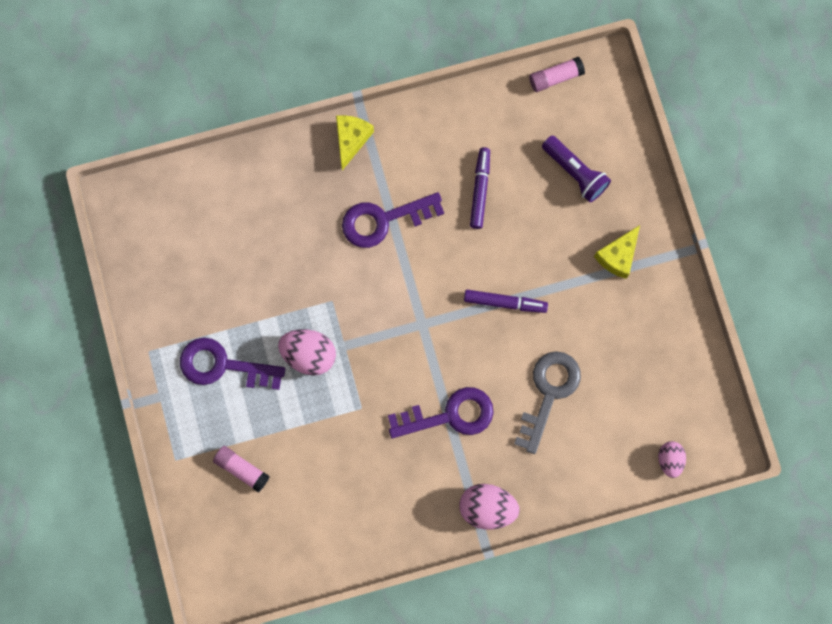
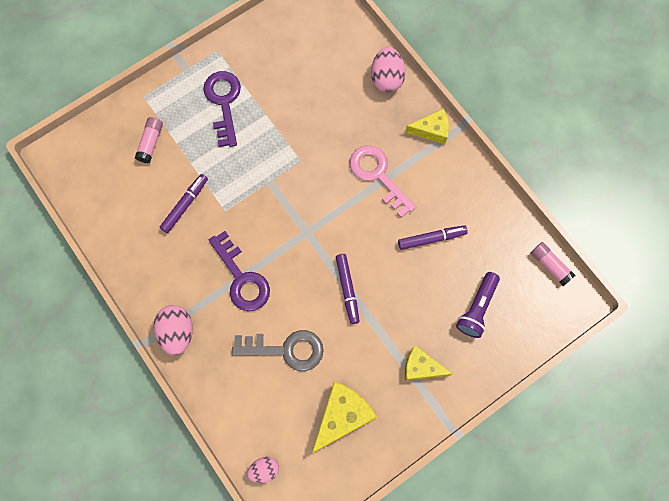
camera: 70 degrees right, 5 degrees down
pink egg [278,329,336,376] -> pink egg moved to [371,47,406,93]
purple key [342,192,444,248] -> pink key [350,145,416,218]
none -> purple marker [160,174,208,233]
none -> yellow cheese [312,381,377,453]

